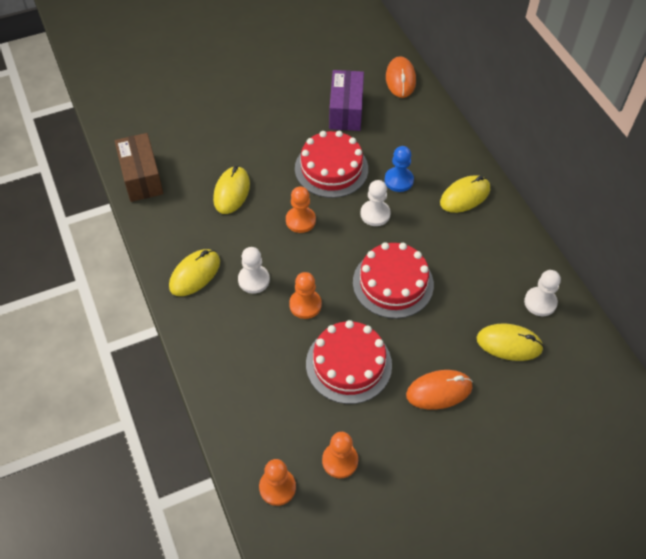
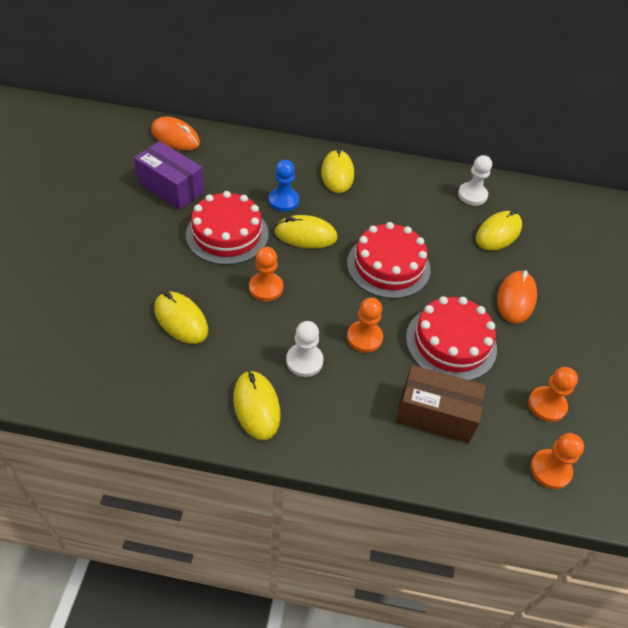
camera: 60 degrees left, 5 degrees down
brown box [115,133,163,202] -> brown box moved to [396,365,486,443]
white pawn [360,180,391,226] -> yellow mouse [274,215,338,249]

